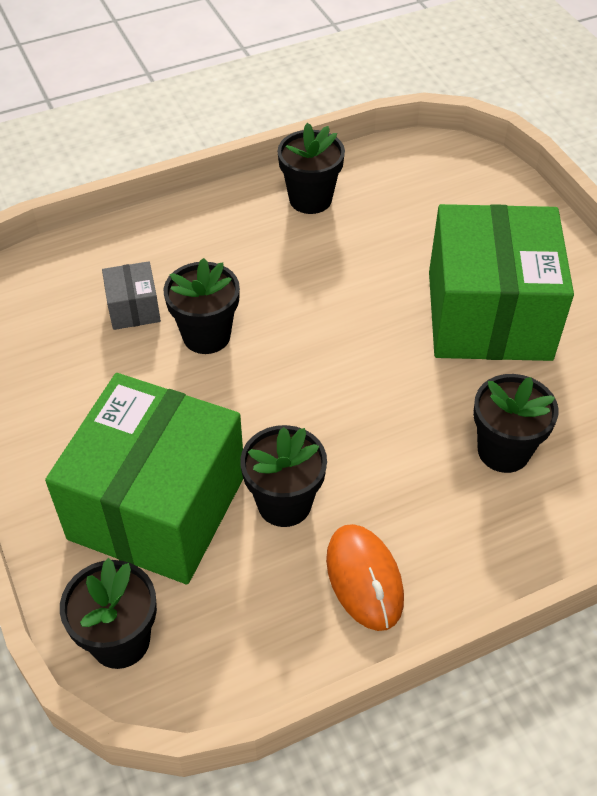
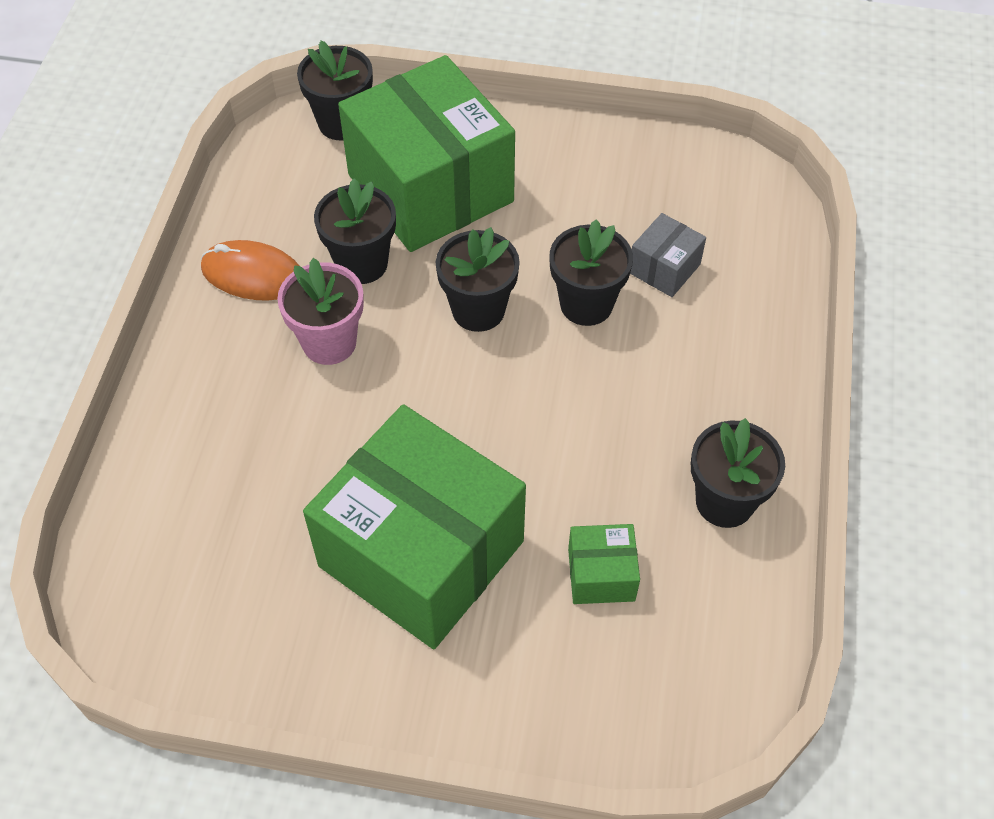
camera: 125 degrees right, 5 degrees up
grey box [102,261,161,330] -> grey box turned 75 degrees counterclockwise [630,213,706,297]
black flower pot [473,374,559,473] -> black flower pot moved to [436,227,520,332]
none -> pink flower pot [277,258,364,365]
none -> green box [568,524,640,604]

